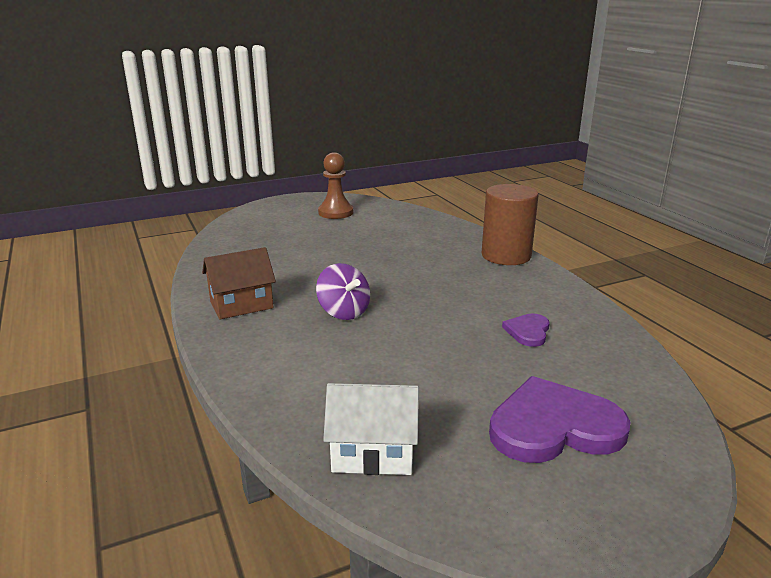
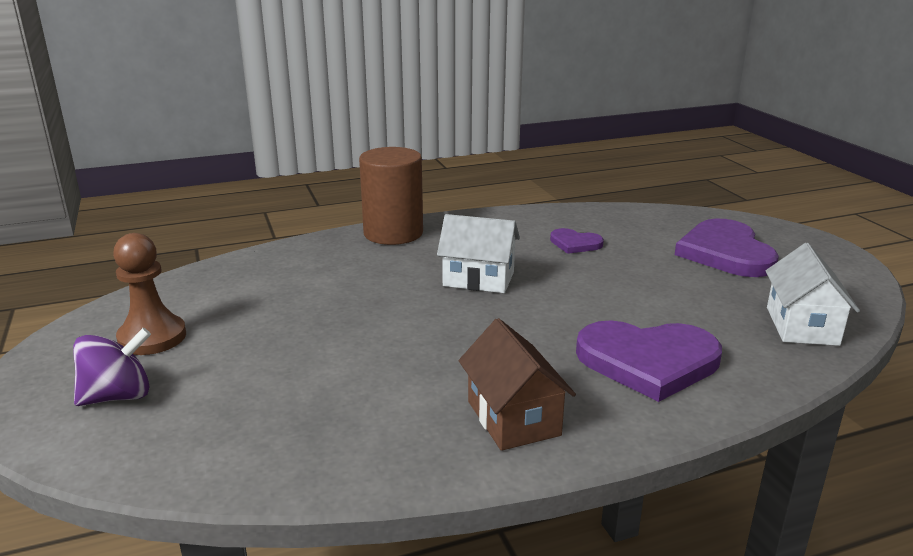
camera: 85 degrees left, 0 degrees up
purple spinning top [316,263,370,320] -> purple spinning top moved to [73,328,151,406]
none -> white house [437,214,520,293]
none -> purple heart [576,320,722,402]

